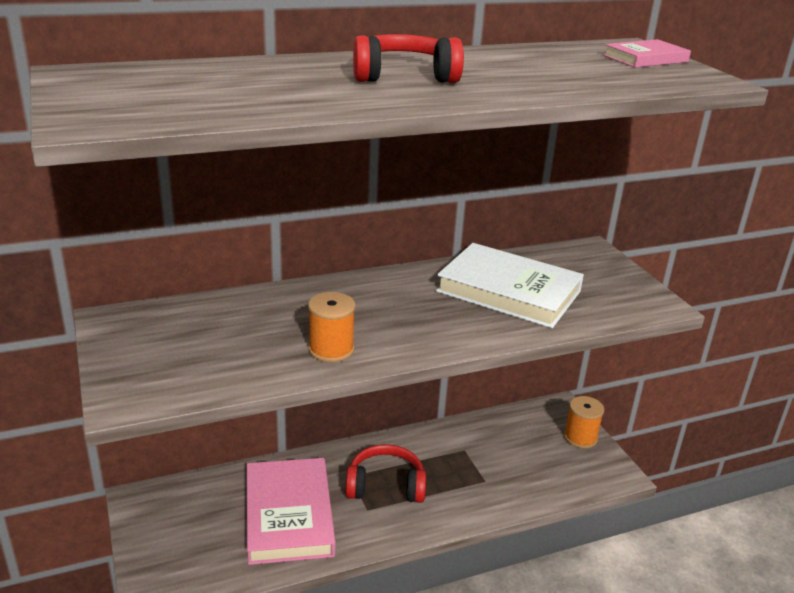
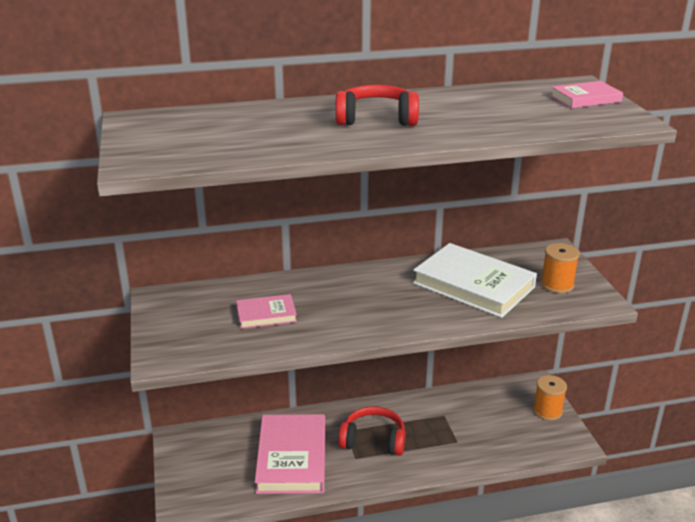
camera: 10 degrees right, 0 degrees up
orange spool [308,292,355,362] -> orange spool moved to [541,243,580,293]
none -> pink book [236,294,297,329]

